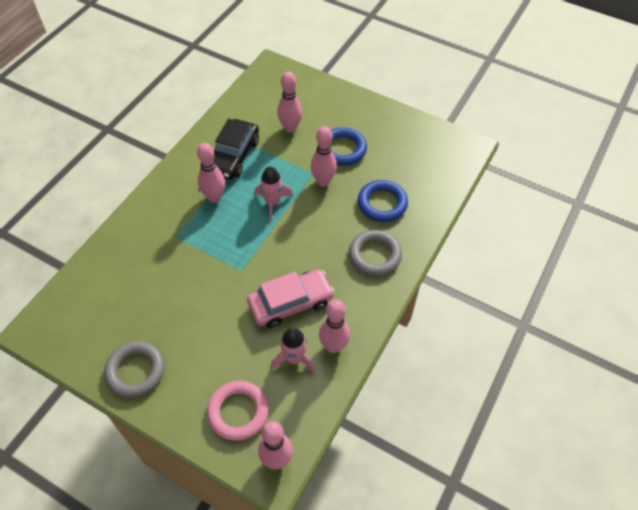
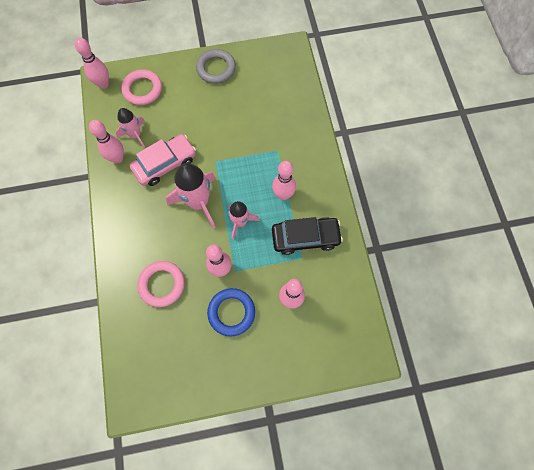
camera: 140 degrees right, 15 degrees up
black car [214,119,259,179] -> black car turned 105 degrees clockwise [272,217,343,255]
pink car [247,269,335,328] -> pink car turned 150 degrees counterclockwise [130,134,196,186]
grey ring [349,230,402,276] -> none
blue ring [358,180,408,222] -> pink ring [137,261,185,307]
none -> pink rocket [166,163,216,229]

